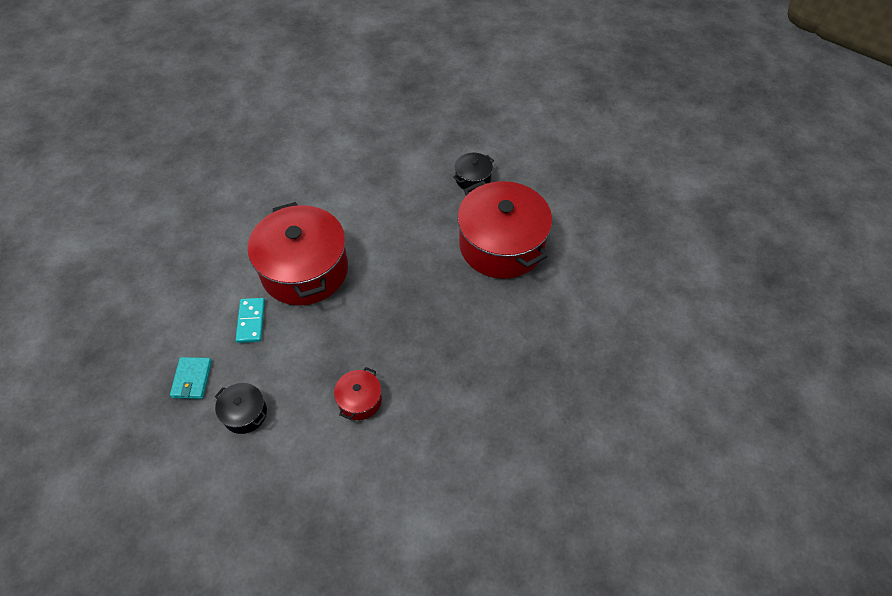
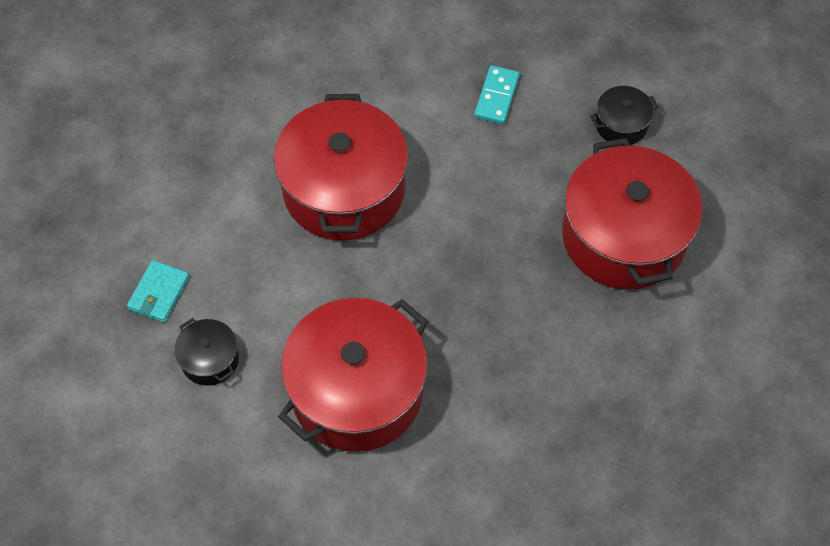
camera: 20 degrees right, 5 degrees up
turquoise domino [236,298,265,343] -> turquoise domino moved to [474,65,520,124]
red pot [334,367,382,420] -> red pot [278,298,429,452], size x2.25

